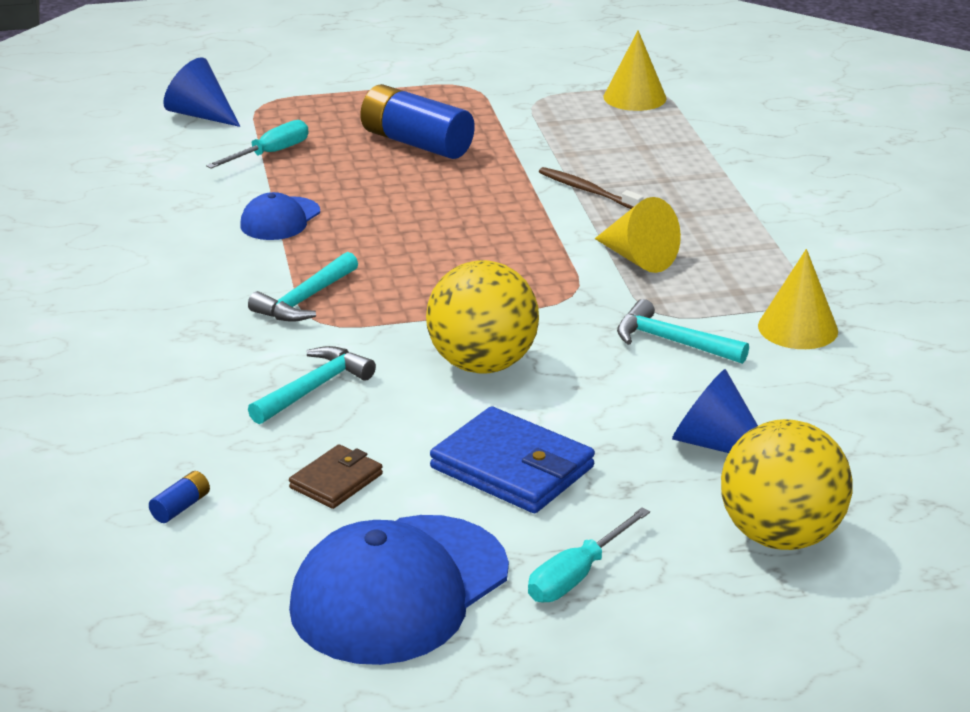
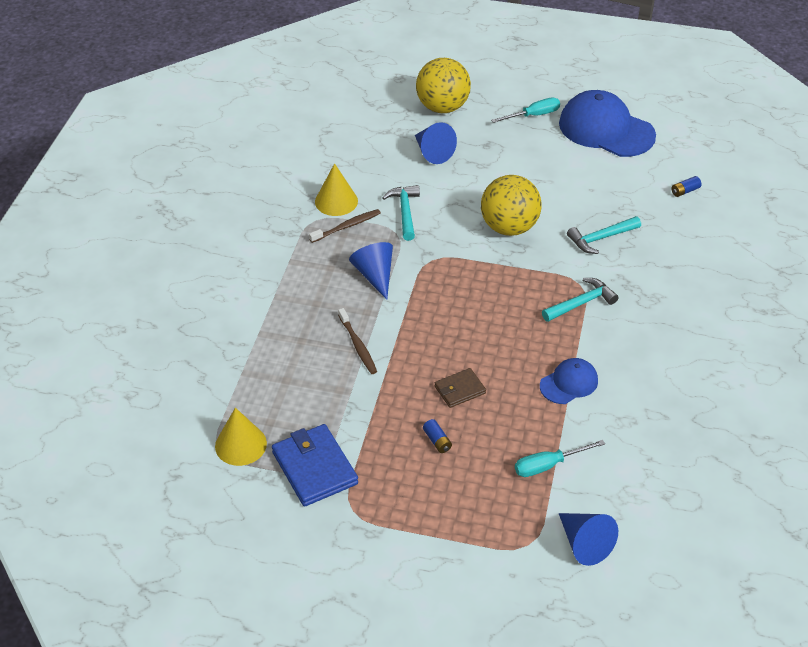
camera: 155 degrees left, 15 degrees up
brown wallet [289,445,383,509] -> brown wallet moved to [434,368,486,408]
blue cap [289,515,509,665] -> blue cap turned 120 degrees counterclockwise [559,90,656,157]
blue battery [360,84,475,159] -> blue battery [423,419,452,453], size x0.40
blue wallet [430,406,595,513] -> blue wallet moved to [272,424,358,507]
yellow cone [595,197,681,273] -> blue cone [349,242,393,300]
turquoise hammer [617,299,749,364] -> turquoise hammer turned 150 degrees counterclockwise [382,185,420,241]
none -> brown toothbrush [309,209,381,243]

